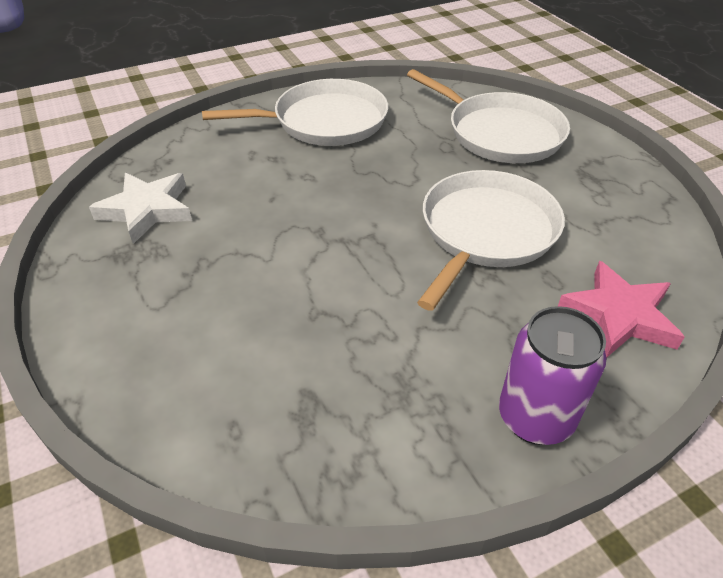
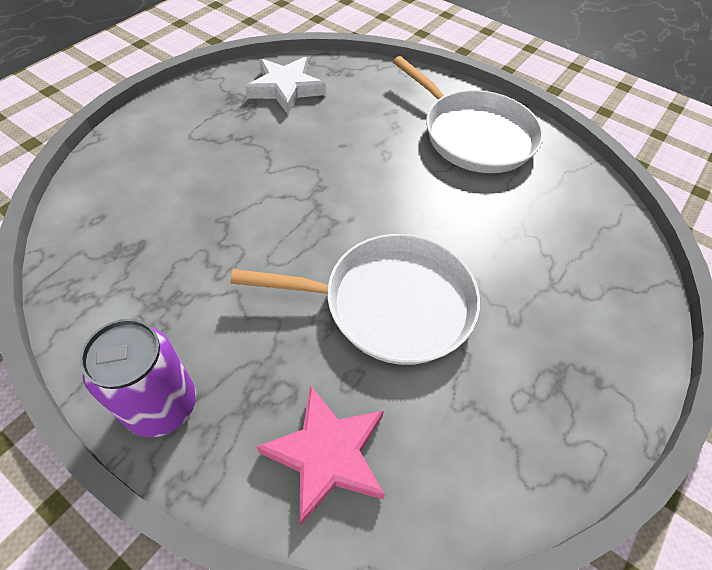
camera: 60 degrees right, 10 degrees up
white pan [407,69,570,163] -> none

